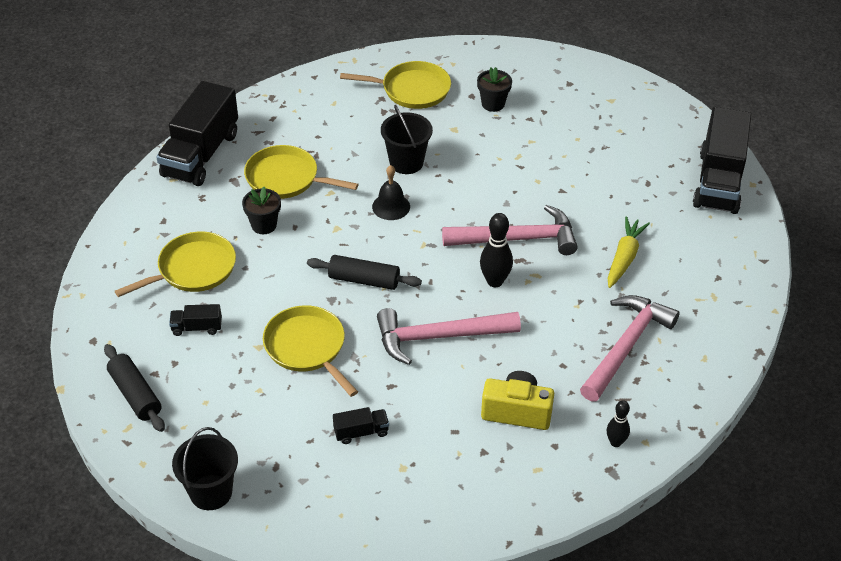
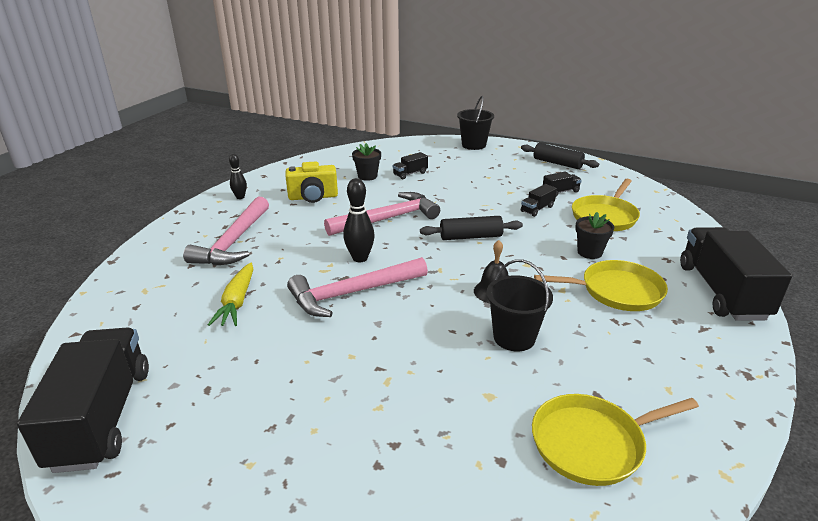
camera: 160 degrees right, 15 degrees down
yellow pan [263,305,358,397] -> none
black flower pot [477,67,512,112] -> black flower pot moved to [352,143,381,181]
none -> black truck [521,184,557,217]

